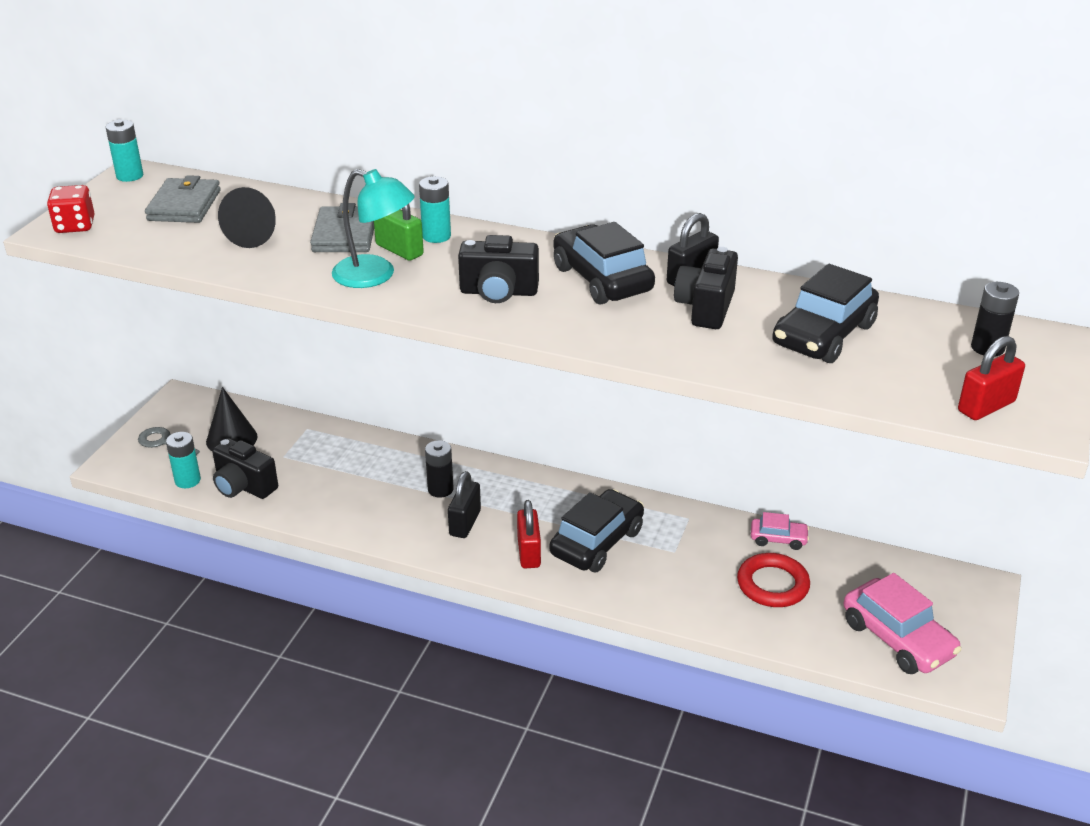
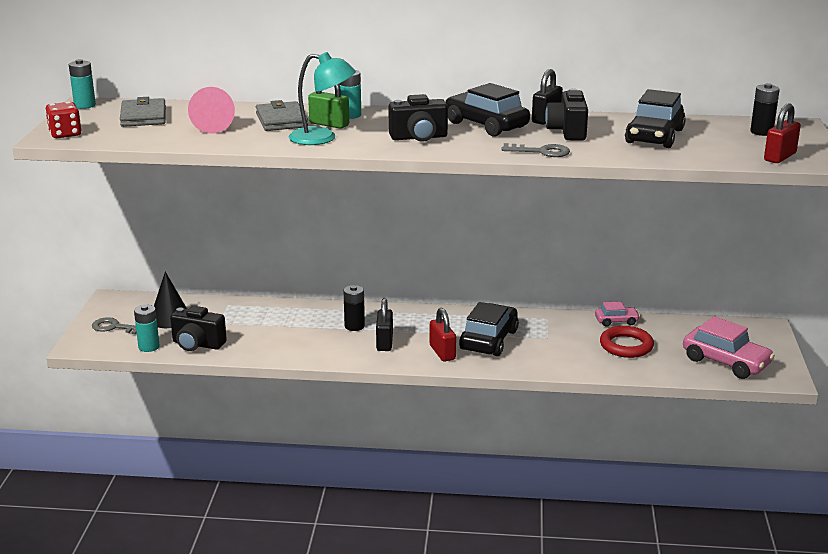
camera: 15 degrees left, 10 degrees down
black cone [218,187,276,248] -> pink cone [188,87,235,134]
none -> grey key [501,143,570,157]

